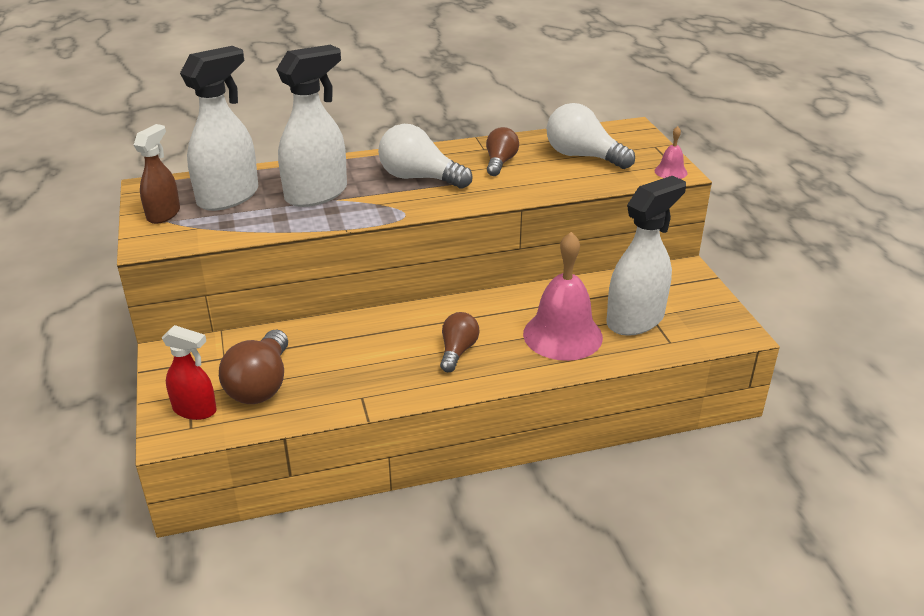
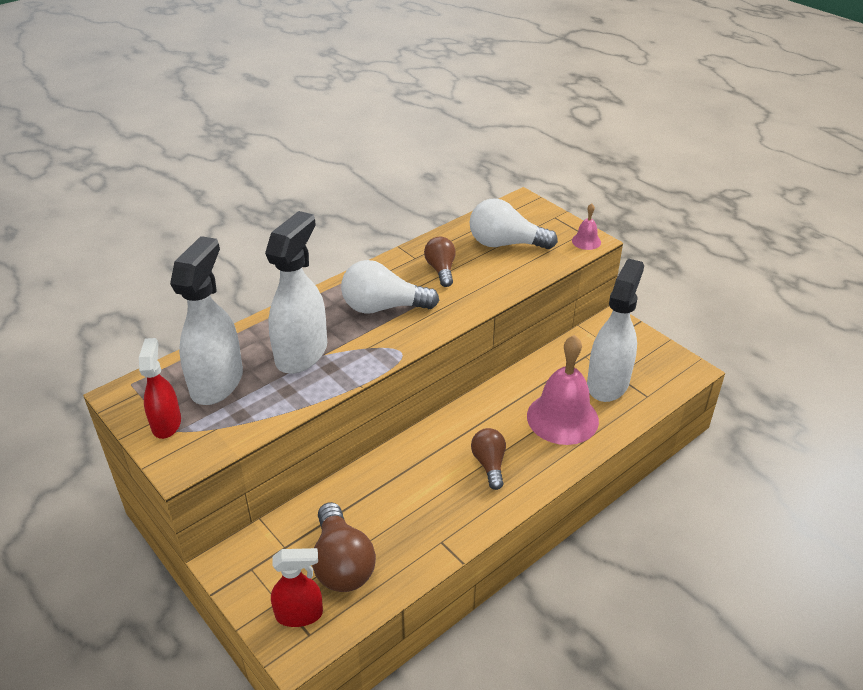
camera: 25 degrees left, 5 degrees up
brown spray bottle [134,124,180,224] -> red spray bottle [139,338,181,439]

